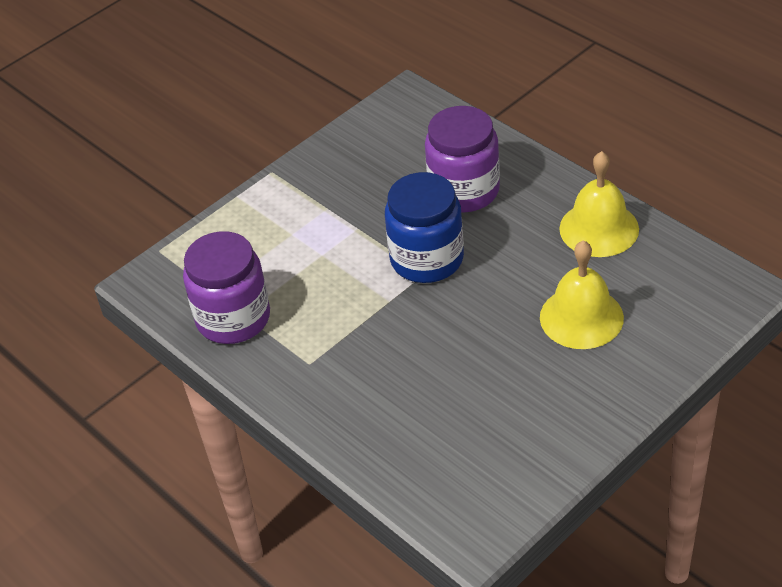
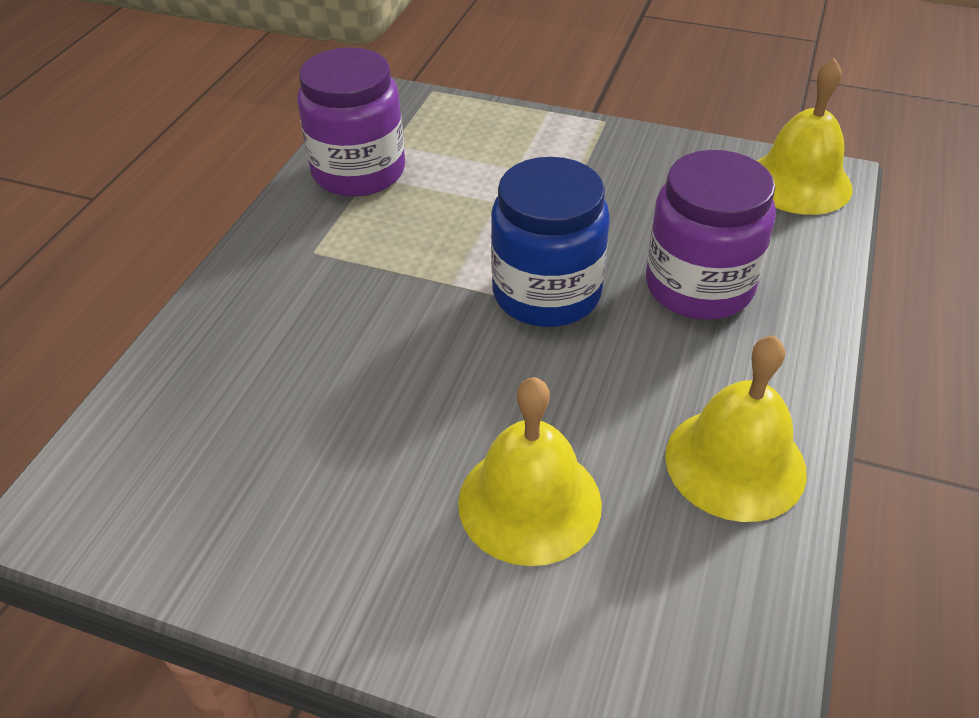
camera: 60 degrees right, 0 degrees up
none -> yellow bell [757,58,853,215]

